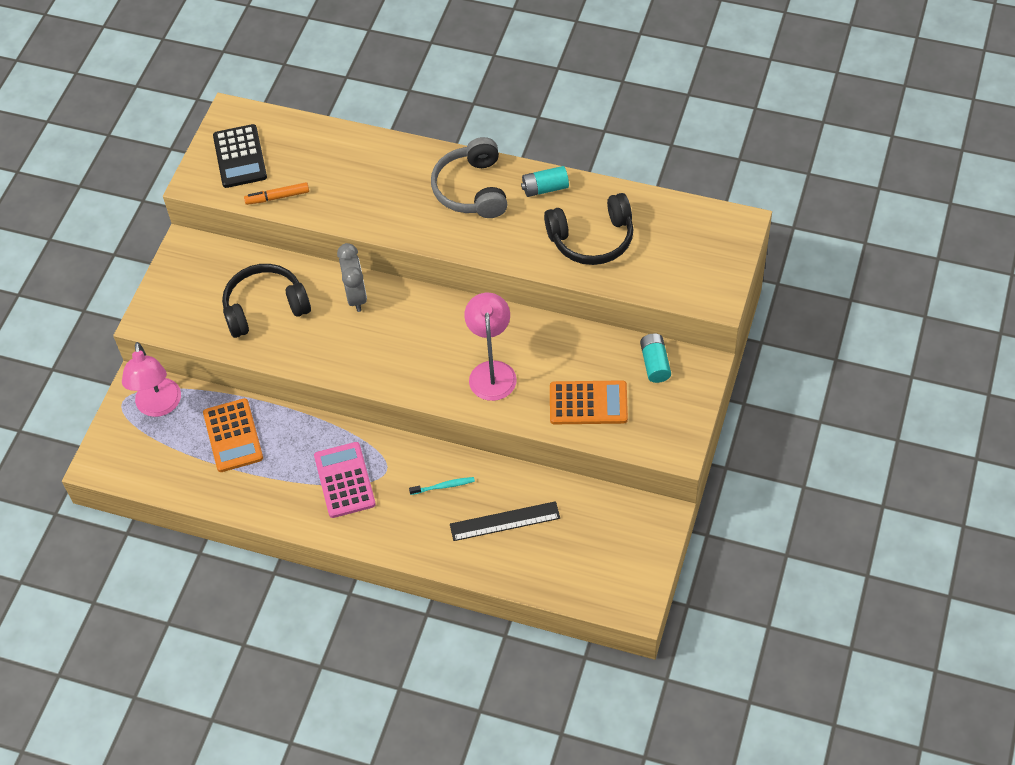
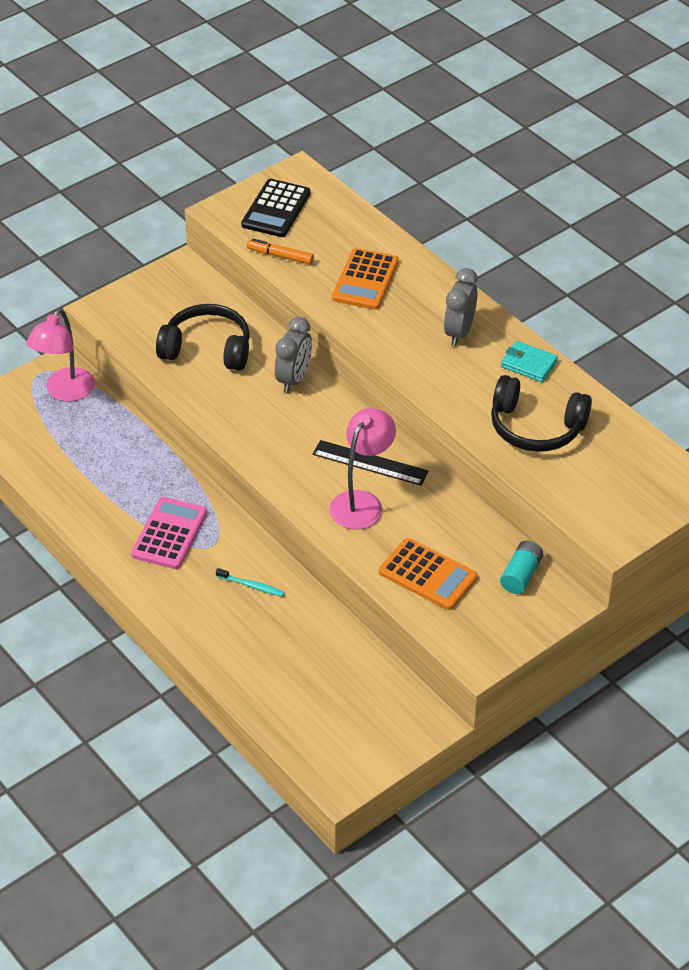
camera: 30 degrees right, 10 degrees down
orange calculator [203,398,263,472] -> orange calculator moved to [332,248,399,310]
grey headphones [431,137,508,218] -> grey clock [444,268,478,346]
black ruler [450,501,560,541] -> black ruler moved to [313,440,428,486]
turquoise battery [521,166,569,197] -> turquoise wallet [501,341,558,382]

